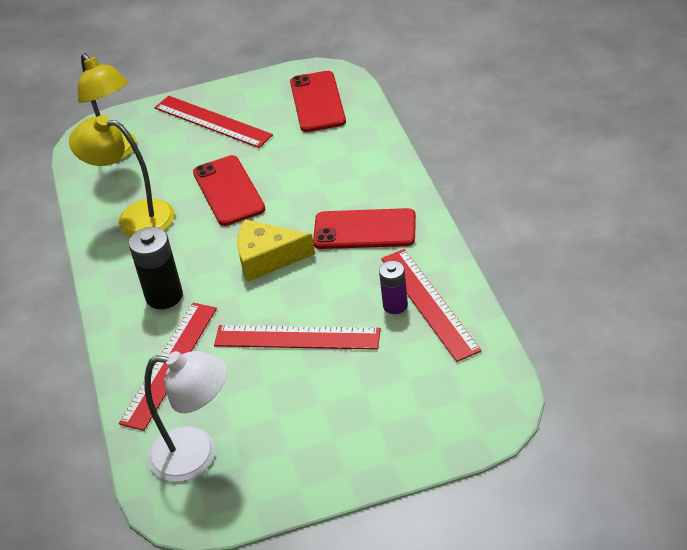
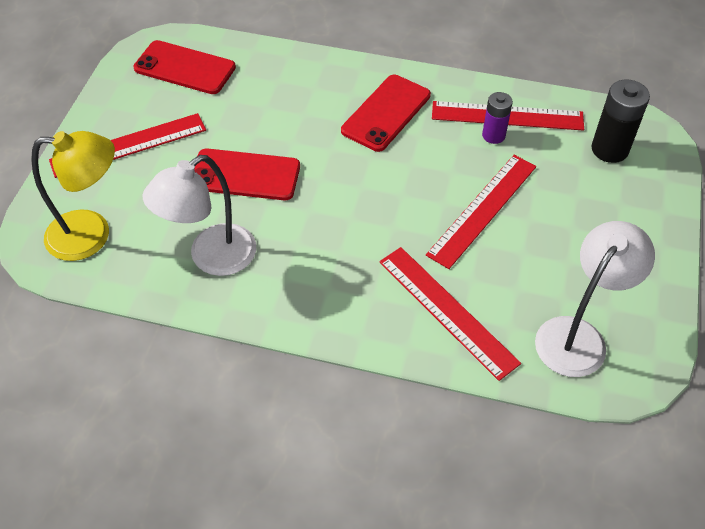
camera: 65 degrees left, 10 degrees up
yellow lamp [69,115,175,236] -> white lamp [142,155,256,276]
black battery [129,227,183,309] -> black battery moved to [592,80,650,163]
yellow cheese [237,219,315,282] -> none

